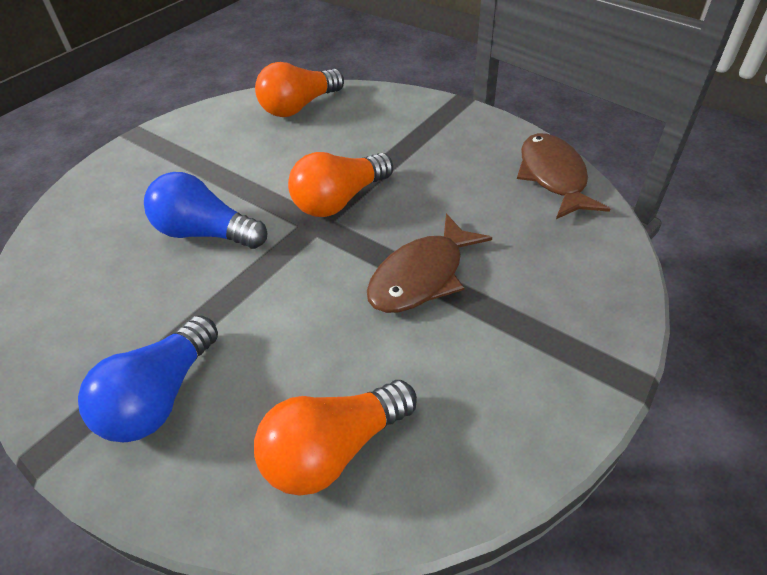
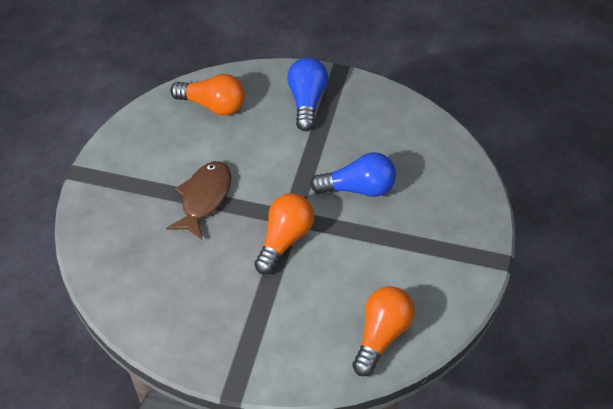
camera: 155 degrees right, 5 degrees up
orange light bulb [254,380,417,495] -> orange light bulb turned 75 degrees clockwise [170,74,245,116]
brown fish [517,133,610,219] -> none

